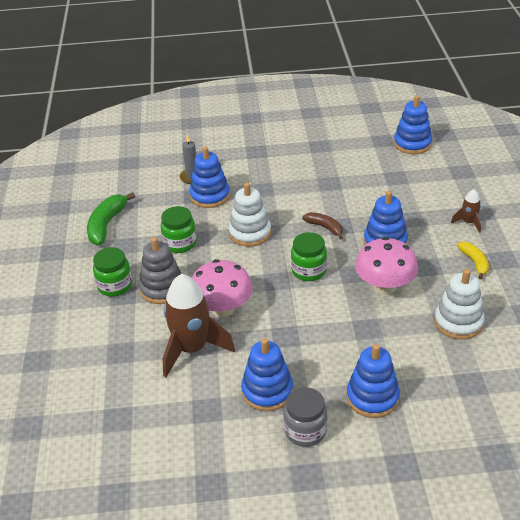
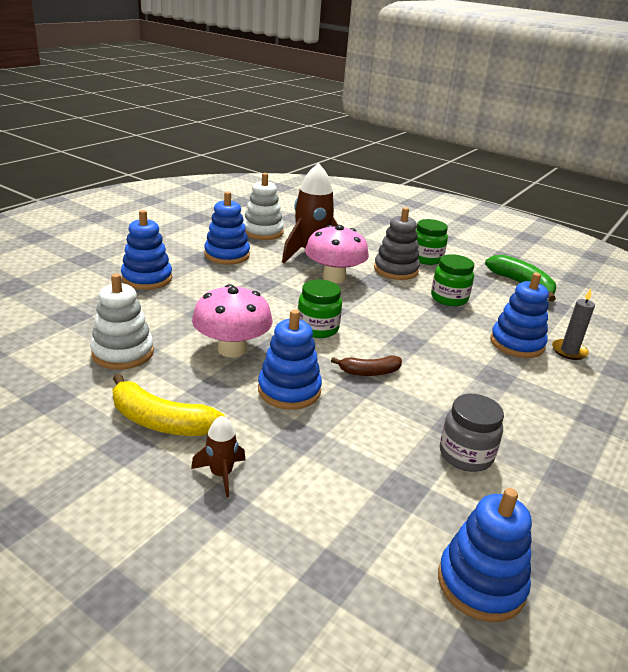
camera: 125 degrees right, 10 degrees down
white stacking toy [229,182,271,247] -> white stacking toy moved to [243,173,284,240]
grey jar [284,387,328,447] -> grey jar moved to [440,394,504,472]
yellow banana [457,242,489,279] -> yellow banana [112,373,225,436], size x1.62

